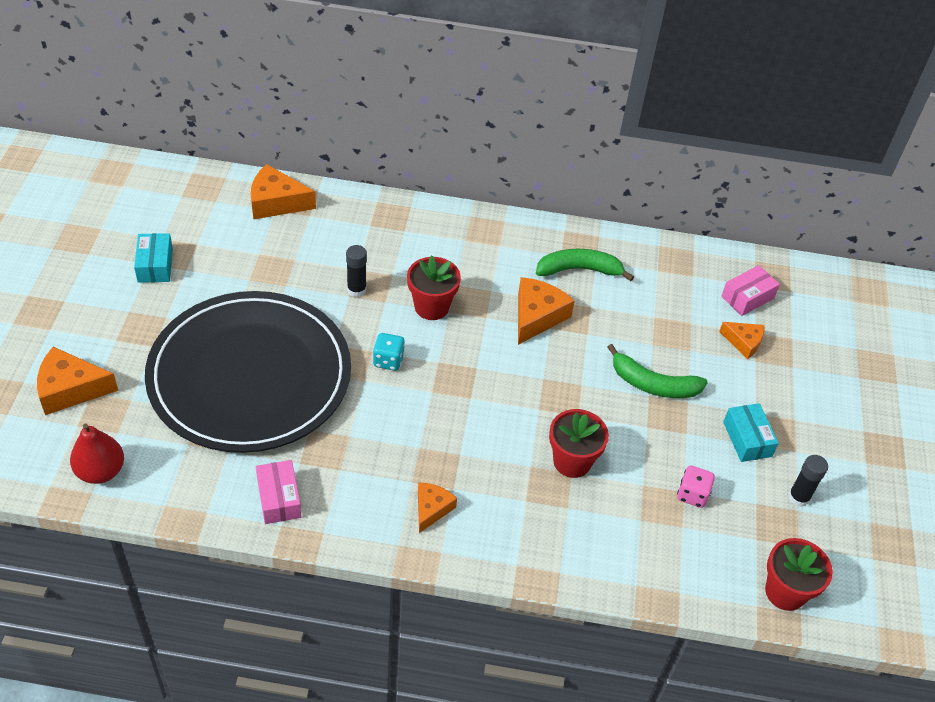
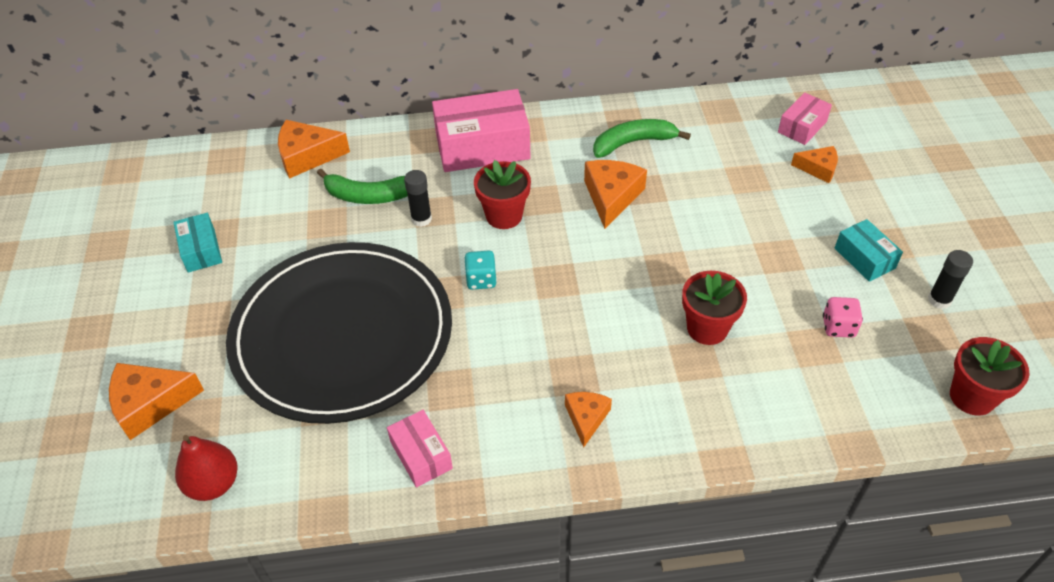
camera: 10 degrees left, 0 degrees up
green banana [607,344,708,398] -> green banana moved to [317,168,408,204]
none -> pink box [432,89,531,172]

